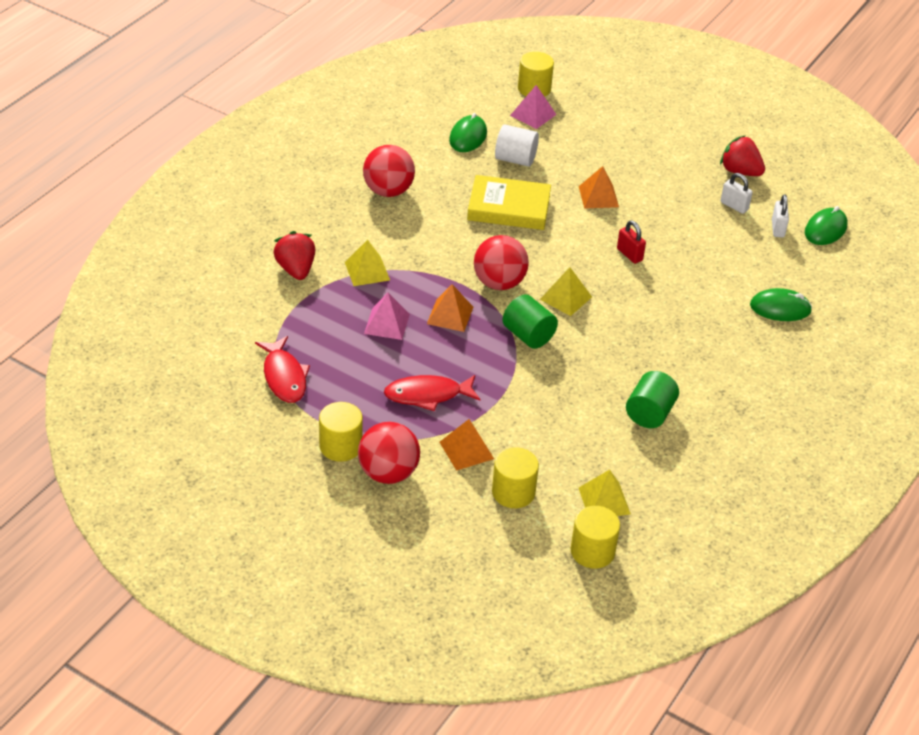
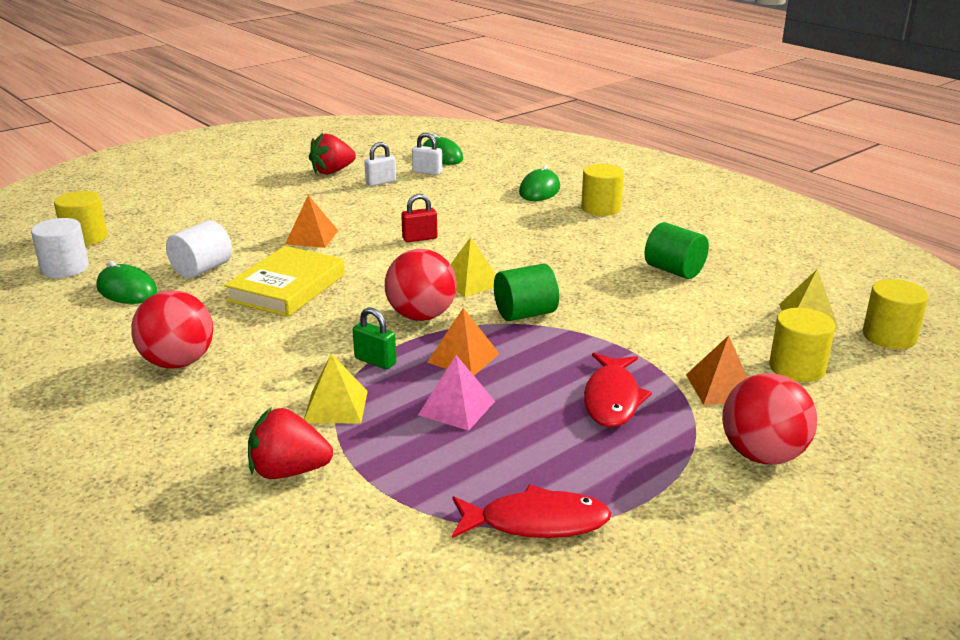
camera: 70 degrees left, 15 degrees down
yellow cylinder [319,402,363,462] -> yellow cylinder moved to [581,164,624,216]
pink pyramid [510,85,557,129] -> none
none -> white cylinder [31,218,89,278]
none -> green padlock [353,307,396,369]

